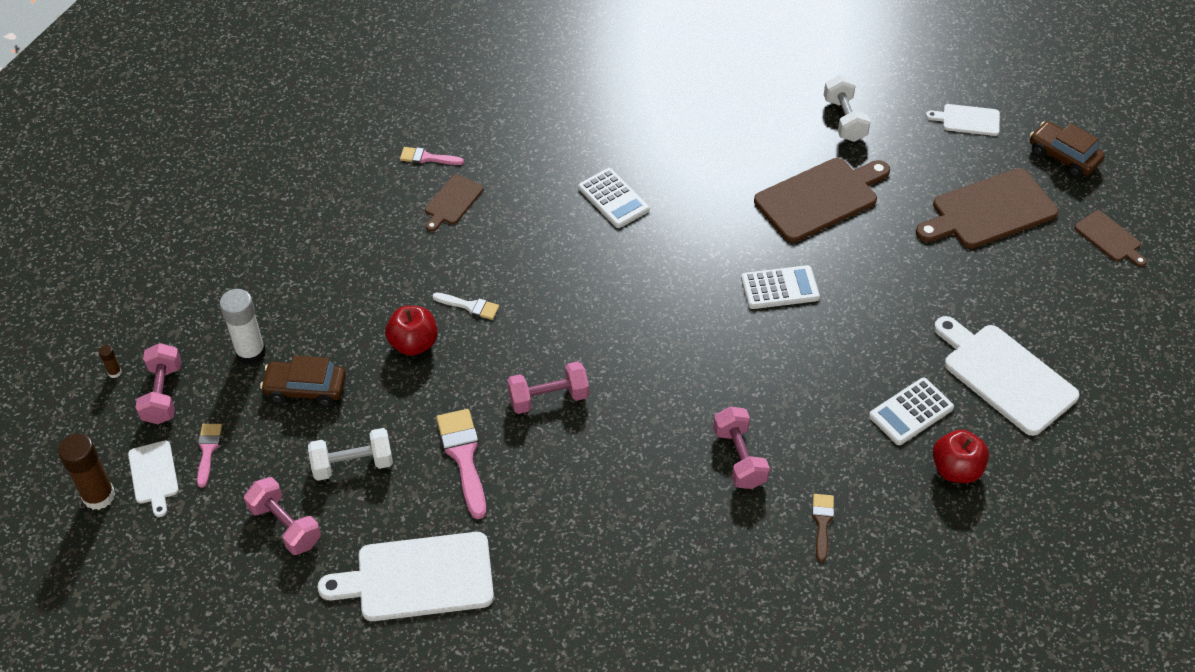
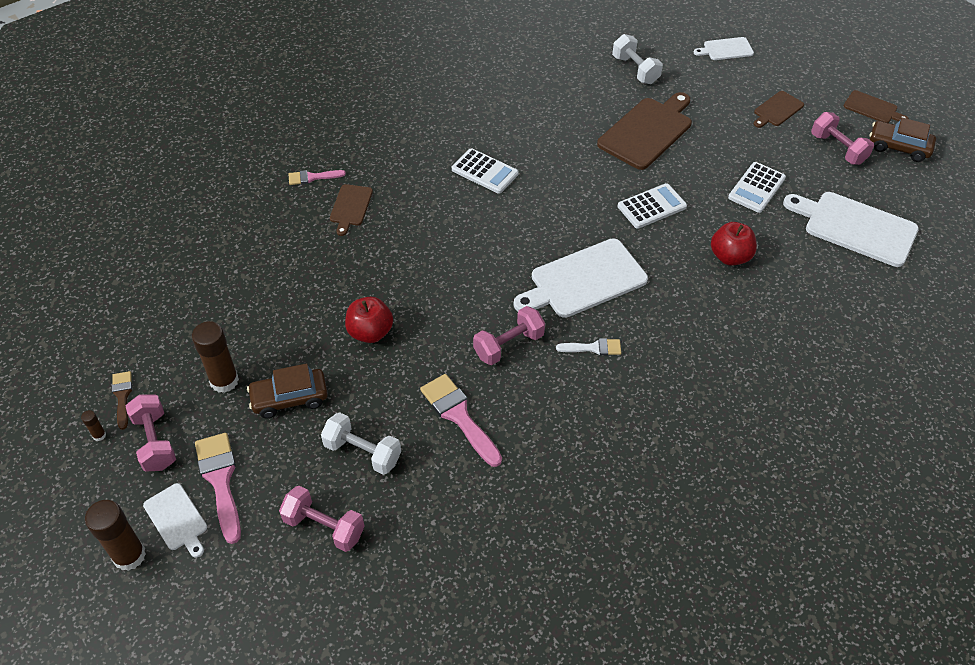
camera: 20 degrees left, 0 degrees up
pink brush [197,424,222,488] -> pink brush [195,433,241,544], size x1.72
white glue stick [220,289,266,365] -> brown glue stick [192,321,239,393]
white dumbbell [308,428,393,481] -> white dumbbell turned 60 degrees clockwise [321,412,401,475]
white cutting board [318,532,494,621] -> white cutting board moved to [514,238,648,318]
white brush [432,293,499,320] -> white brush moved to [556,338,621,355]
pink dumbbell [713,407,770,489] -> pink dumbbell moved to [811,112,874,165]
brown brush [812,494,834,562] -> brown brush moved to [112,371,132,430]
white calculator [869,378,954,445] -> white calculator moved to [728,162,786,213]
brown cutting board [916,168,1059,248] -> brown cutting board [754,91,804,128], size x0.53
red apple [932,430,989,483] -> red apple moved to [711,222,757,266]
brown car [1030,121,1105,178] -> brown car moved to [869,117,936,162]

